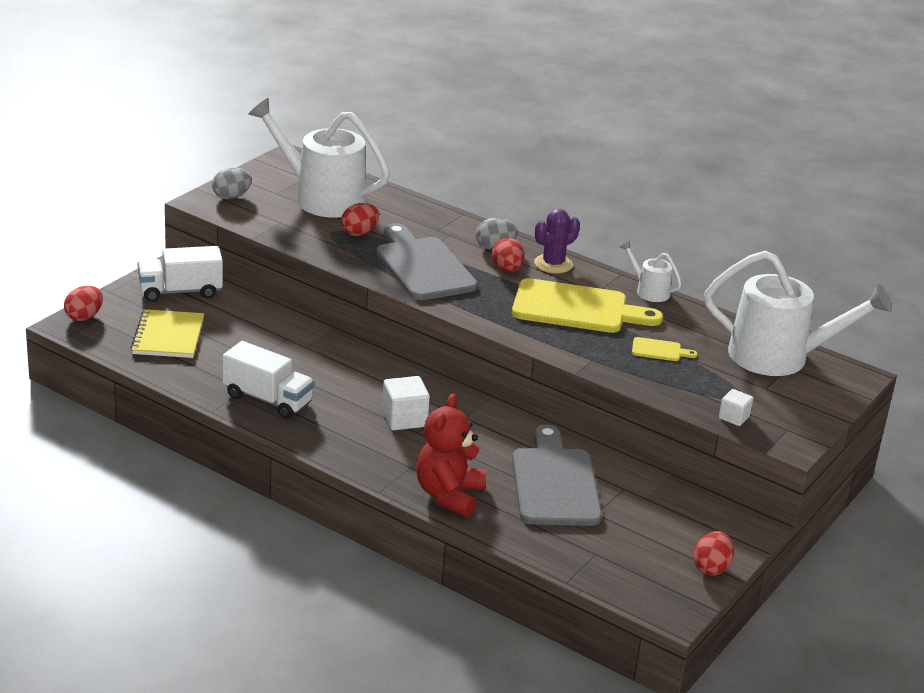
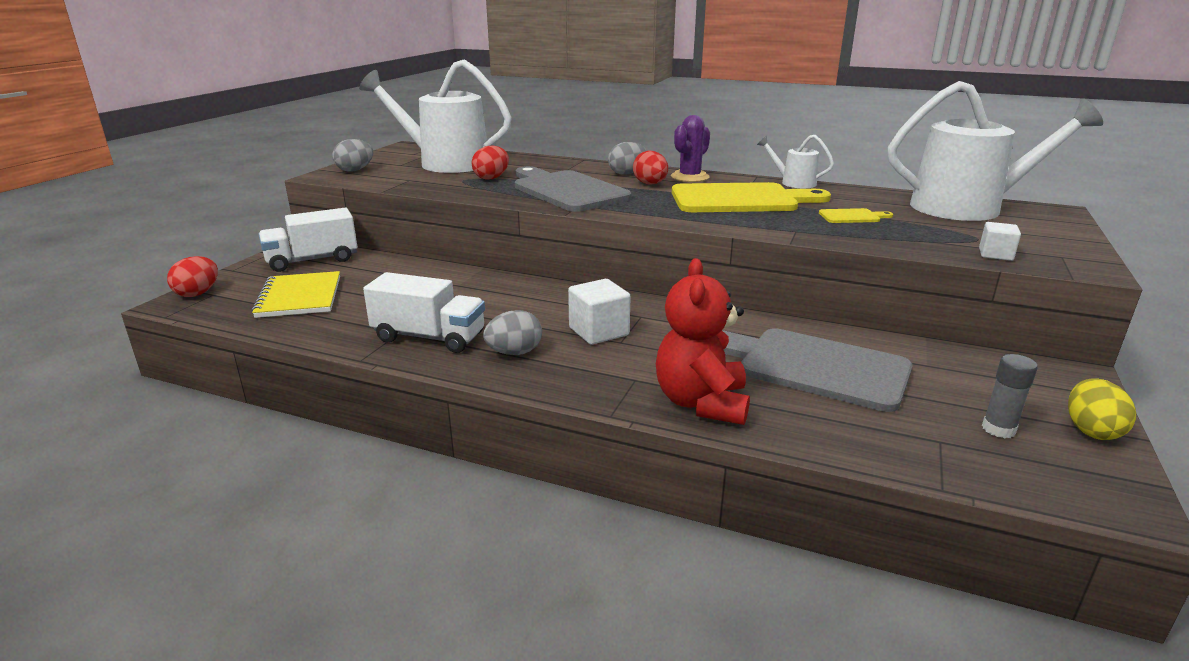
camera: 10 degrees left, 5 degrees down
grey cutting board [512,425,602,526] -> grey cutting board turned 45 degrees counterclockwise [722,328,913,412]
red egg [693,531,734,576] -> yellow egg [1068,378,1136,440]
none -> grey egg [483,310,542,355]
none -> grey glue stick [982,354,1038,438]

